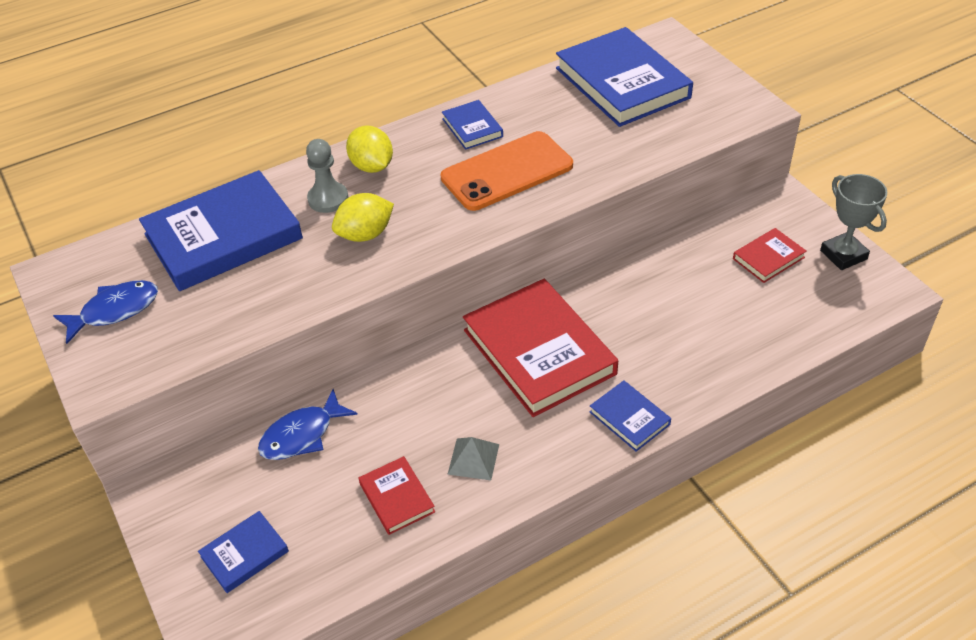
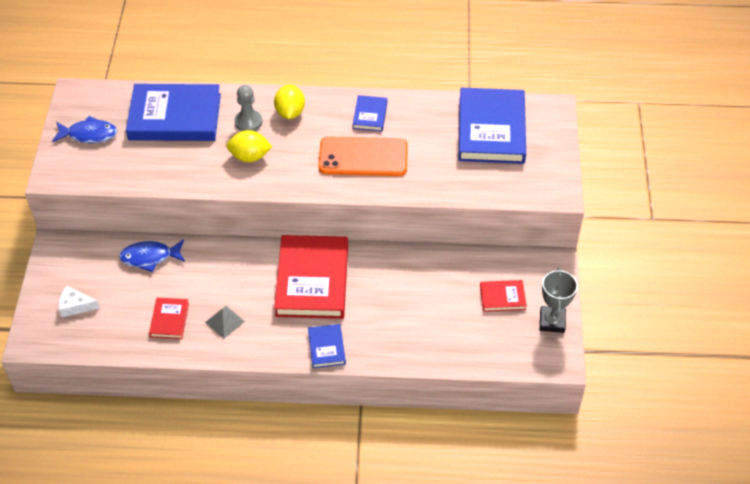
camera: 30 degrees right, 5 degrees up
blue book [198,511,289,593] -> white cheese [59,286,100,317]

